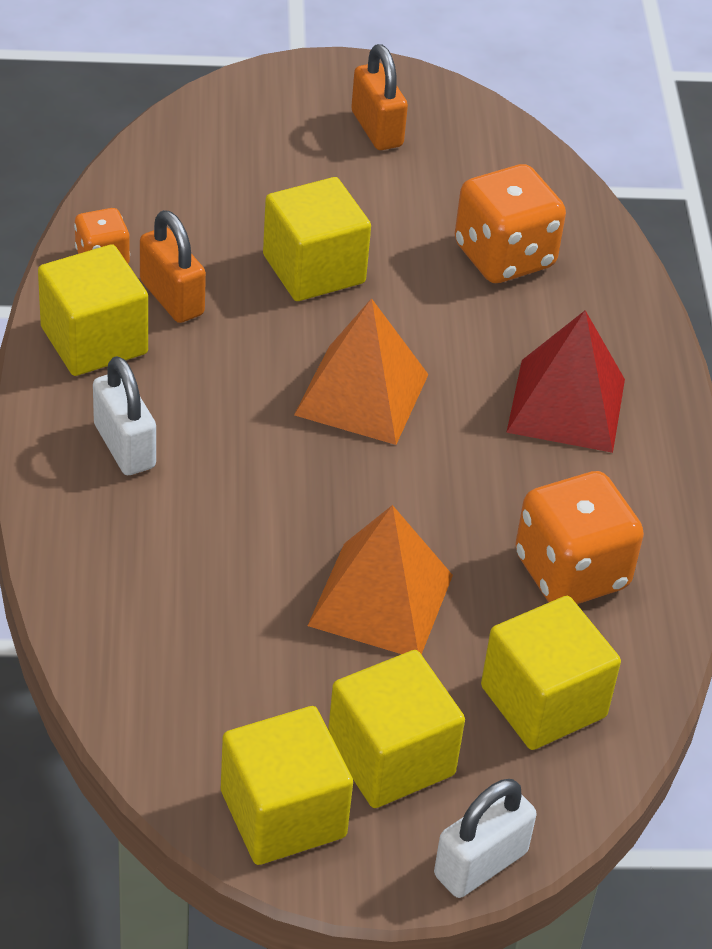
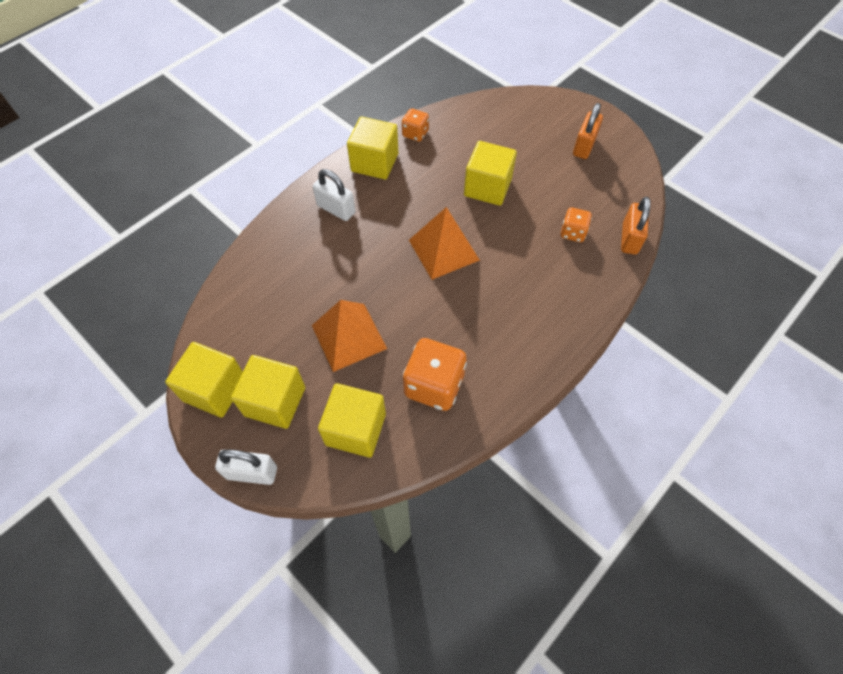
camera: 50 degrees right, 15 degrees up
white padlock [93,356,156,475] -> white padlock turned 75 degrees counterclockwise [313,169,355,221]
orange padlock [140,210,206,323] -> orange padlock moved to [621,197,651,255]
orange dice [455,164,566,283] -> orange dice [561,207,592,242], size x0.55
red pyramid [506,310,625,453] -> none

